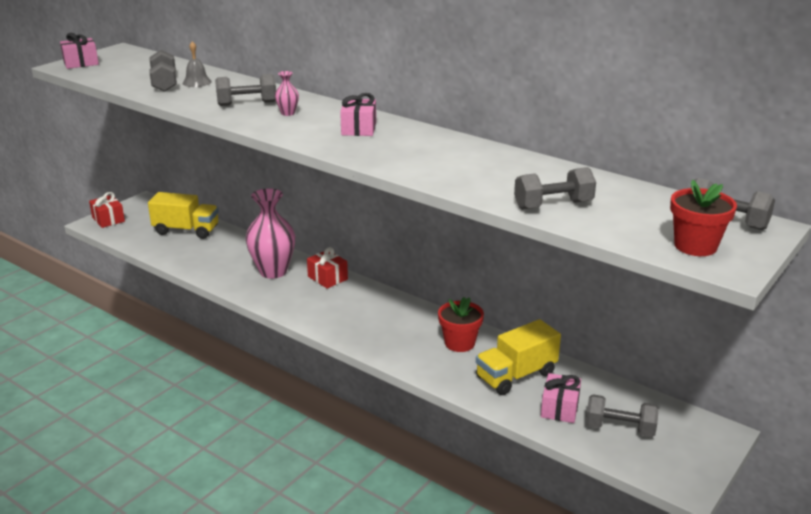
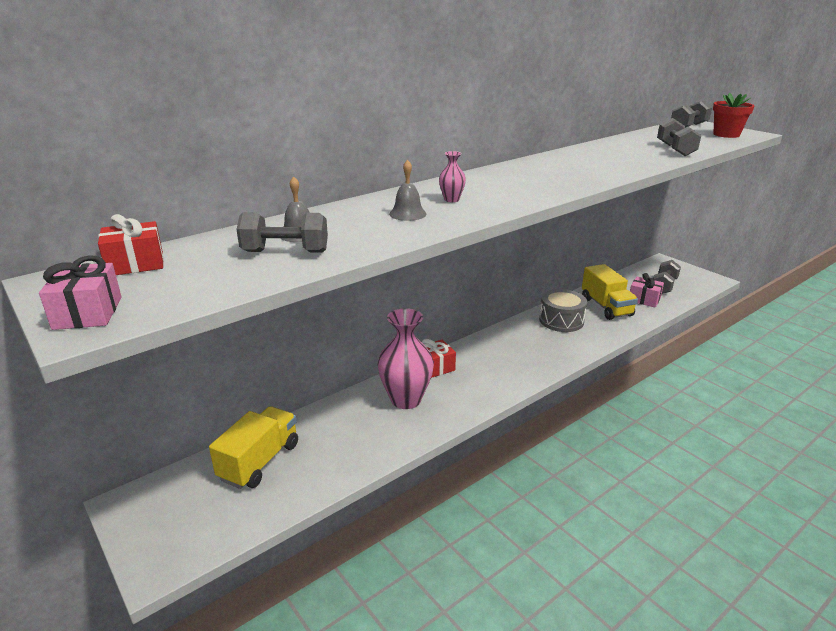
camera: 75 degrees left, 0 degrees up
red gift [89,192,125,228] -> red gift moved to [98,214,164,275]
grey dumbbell [215,74,276,106] -> grey bell [389,160,426,221]
pink gift [340,93,376,136] -> none
red flower pot [438,297,484,352] -> grey drum [539,289,587,332]

